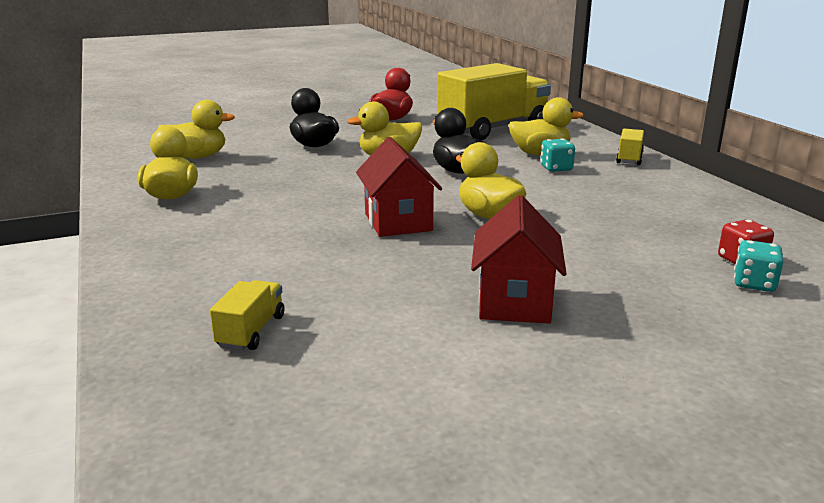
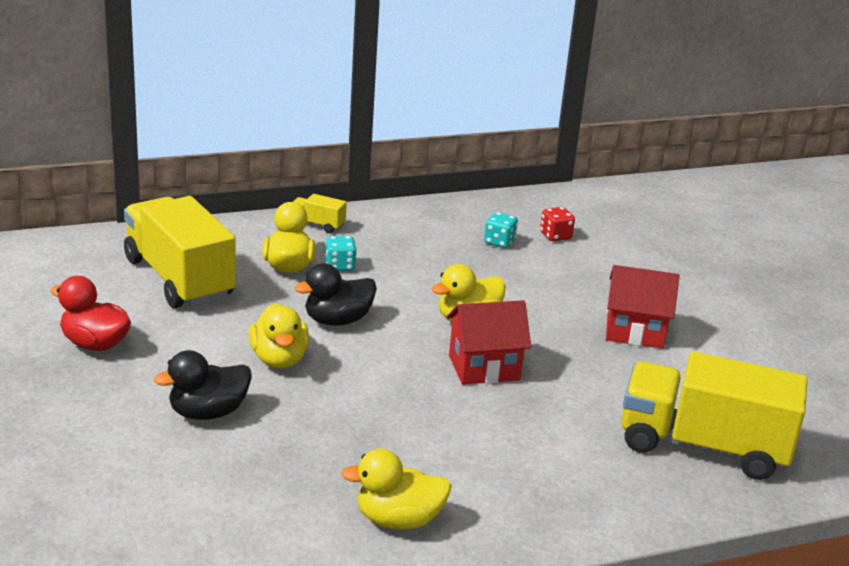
camera: 90 degrees left, 5 degrees up
yellow duck [158,100,235,159] -> none
yellow truck [210,280,285,351] -> yellow truck [622,351,808,480], size x2.43
turquoise dice [734,240,783,292] -> turquoise dice moved to [484,212,518,248]

